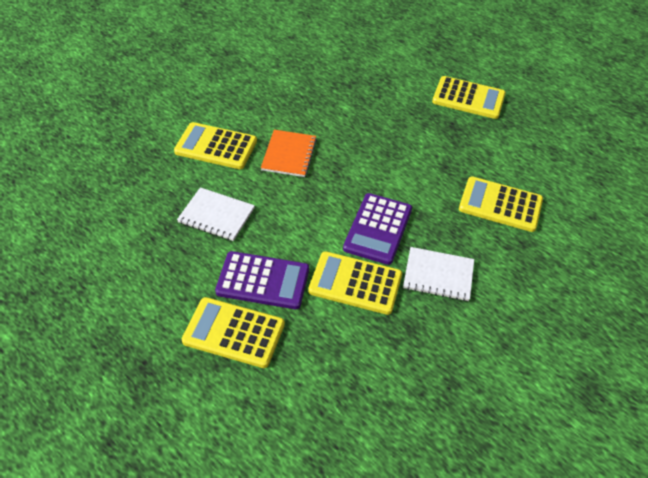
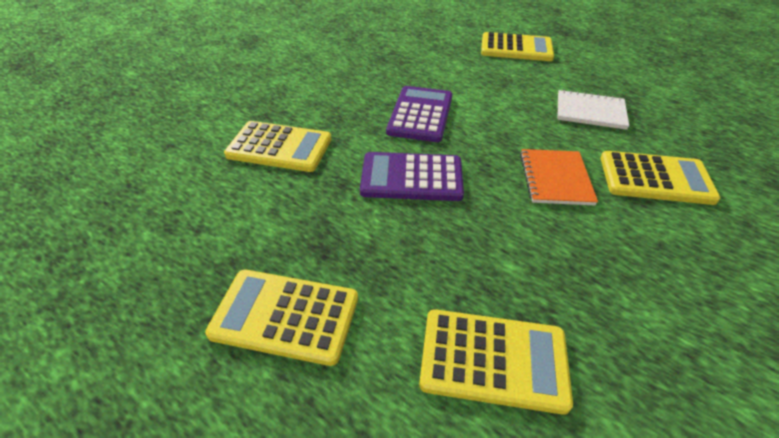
camera: 175 degrees right, 5 degrees down
purple calculator [215,251,309,309] -> purple calculator moved to [360,152,464,201]
yellow calculator [308,251,402,315] -> yellow calculator moved to [419,309,573,415]
white notebook [403,247,474,301] -> none

